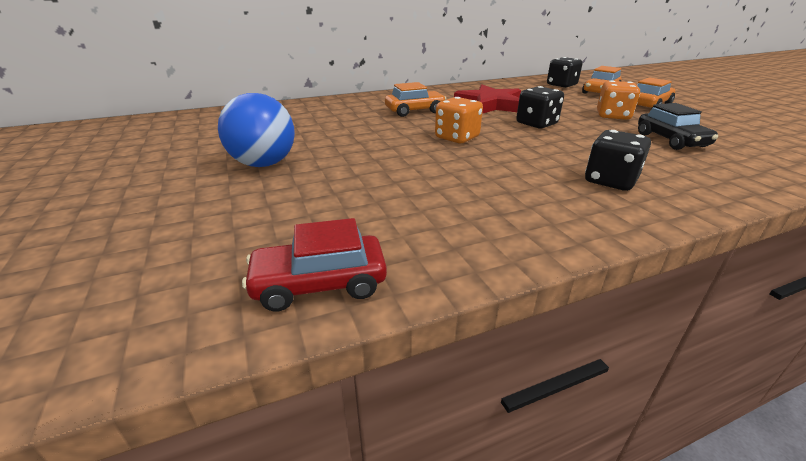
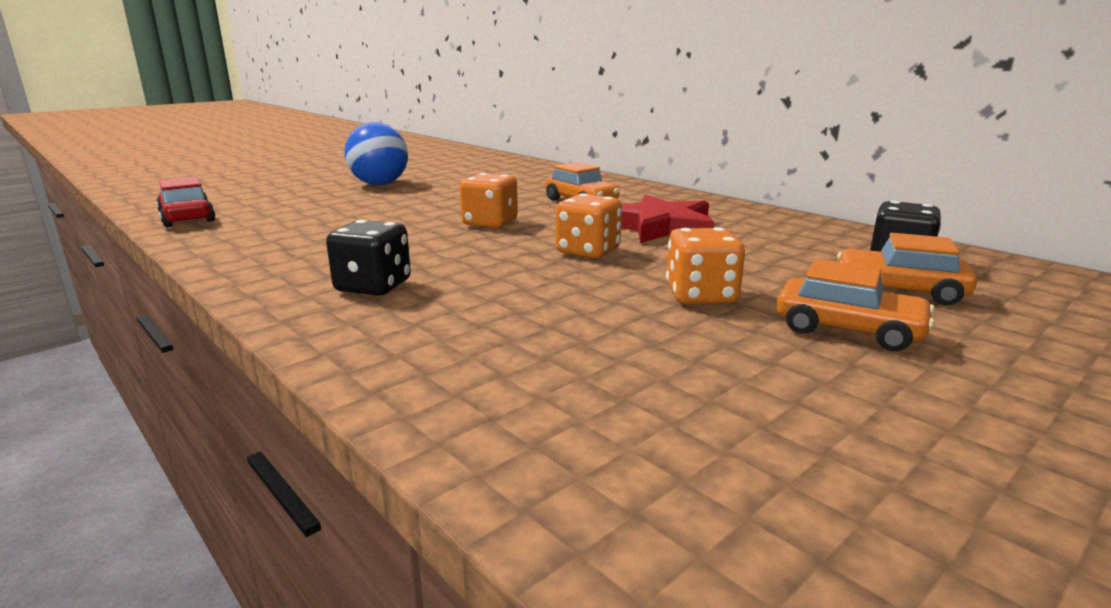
camera: 70 degrees right, 10 degrees down
black dice [516,86,564,129] -> orange dice [556,193,622,259]
black car [638,103,718,150] -> none

